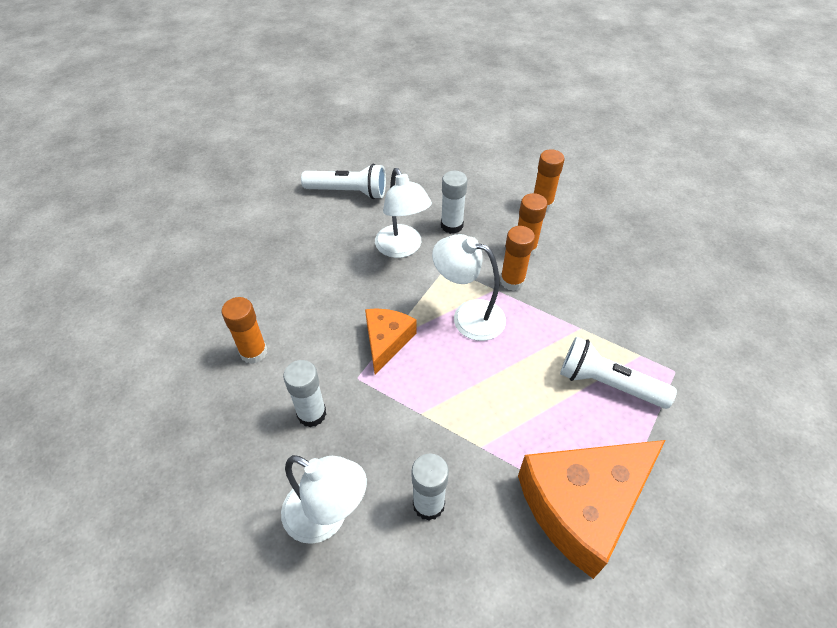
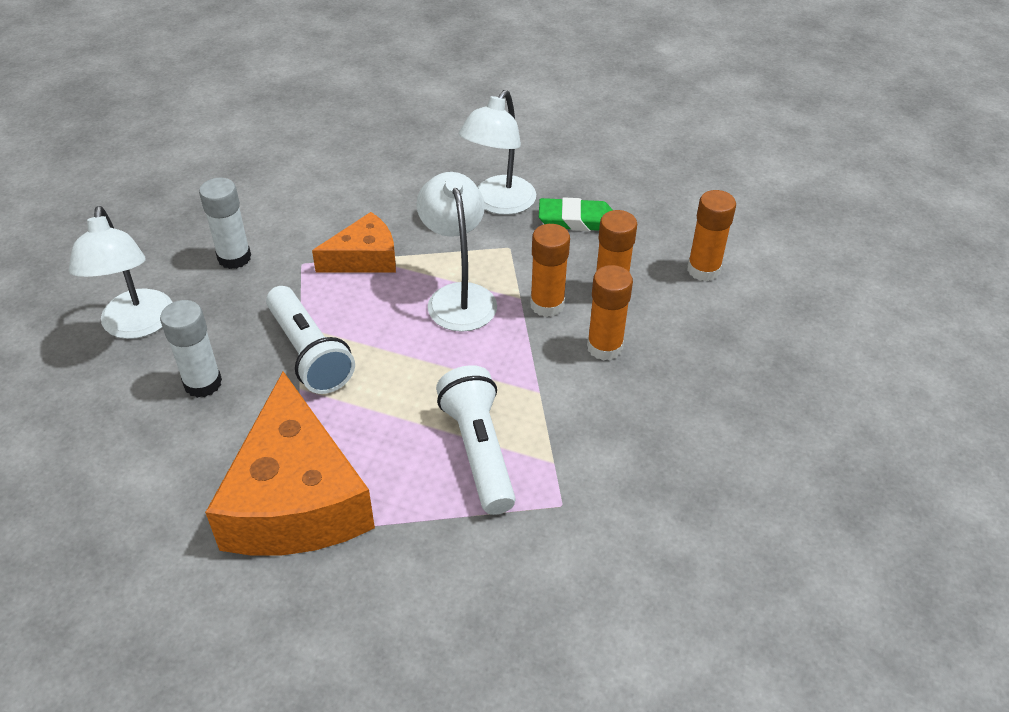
camera: 50 degrees right, 5 degrees down
orange glue stick [222,297,267,364] -> orange glue stick moved to [587,265,633,361]
white flashlight [301,164,386,199] -> white flashlight moved to [266,286,355,394]
white glue stick [441,171,467,234] -> green eraser [539,197,612,231]
orange cheese [518,440,666,579] -> orange cheese turned 120 degrees counterclockwise [205,371,375,555]

